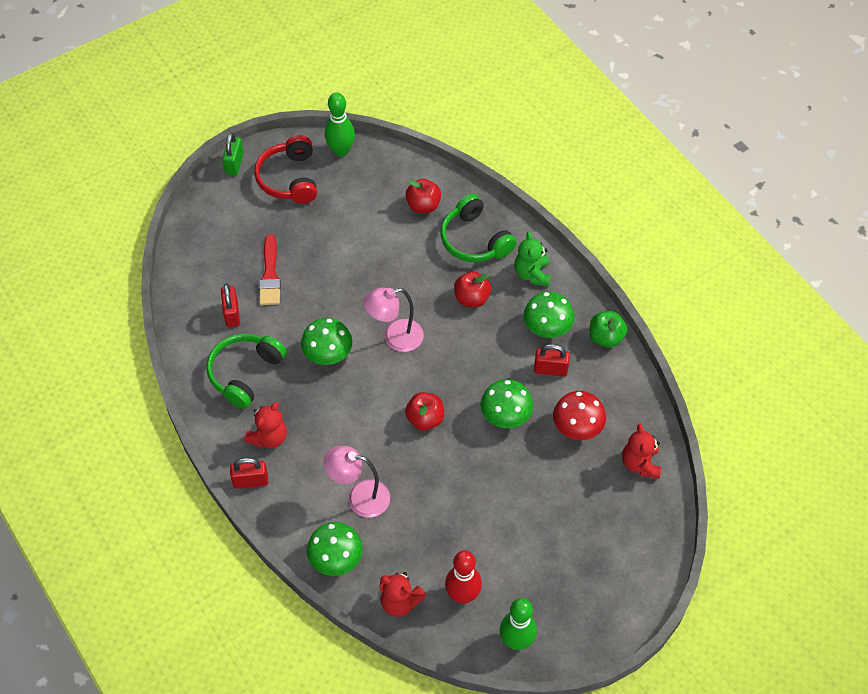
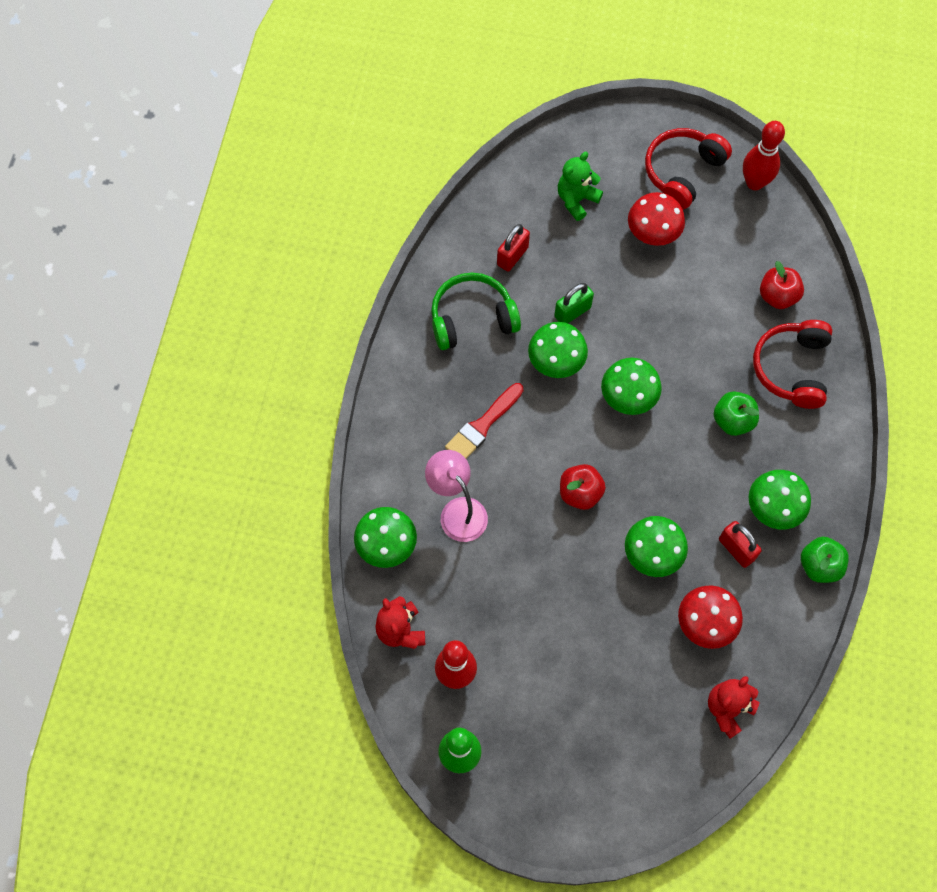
camera: 45 degrees right, 10 degrees up
green padlock [222,132,244,176] -> green padlock moved to [554,283,594,323]
red padlock [230,458,268,489] -> none
red teddy bear [244,402,287,448] -> none
red brush [259,235,281,305] -> red brush moved to [445,383,524,459]
green bowling pin [325,92,355,157] -> red bowling pin [743,121,785,190]
pink lamp [364,287,424,352] -> green mushroom [601,358,662,415]
green headphones [441,194,517,262] -> red headphones [753,320,832,409]
red apple [454,271,491,307] -> green apple [714,391,759,436]
green teddy bear [514,231,551,286] -> green teddy bear moved to [558,152,603,221]
none -> red mushroom [628,192,685,246]

